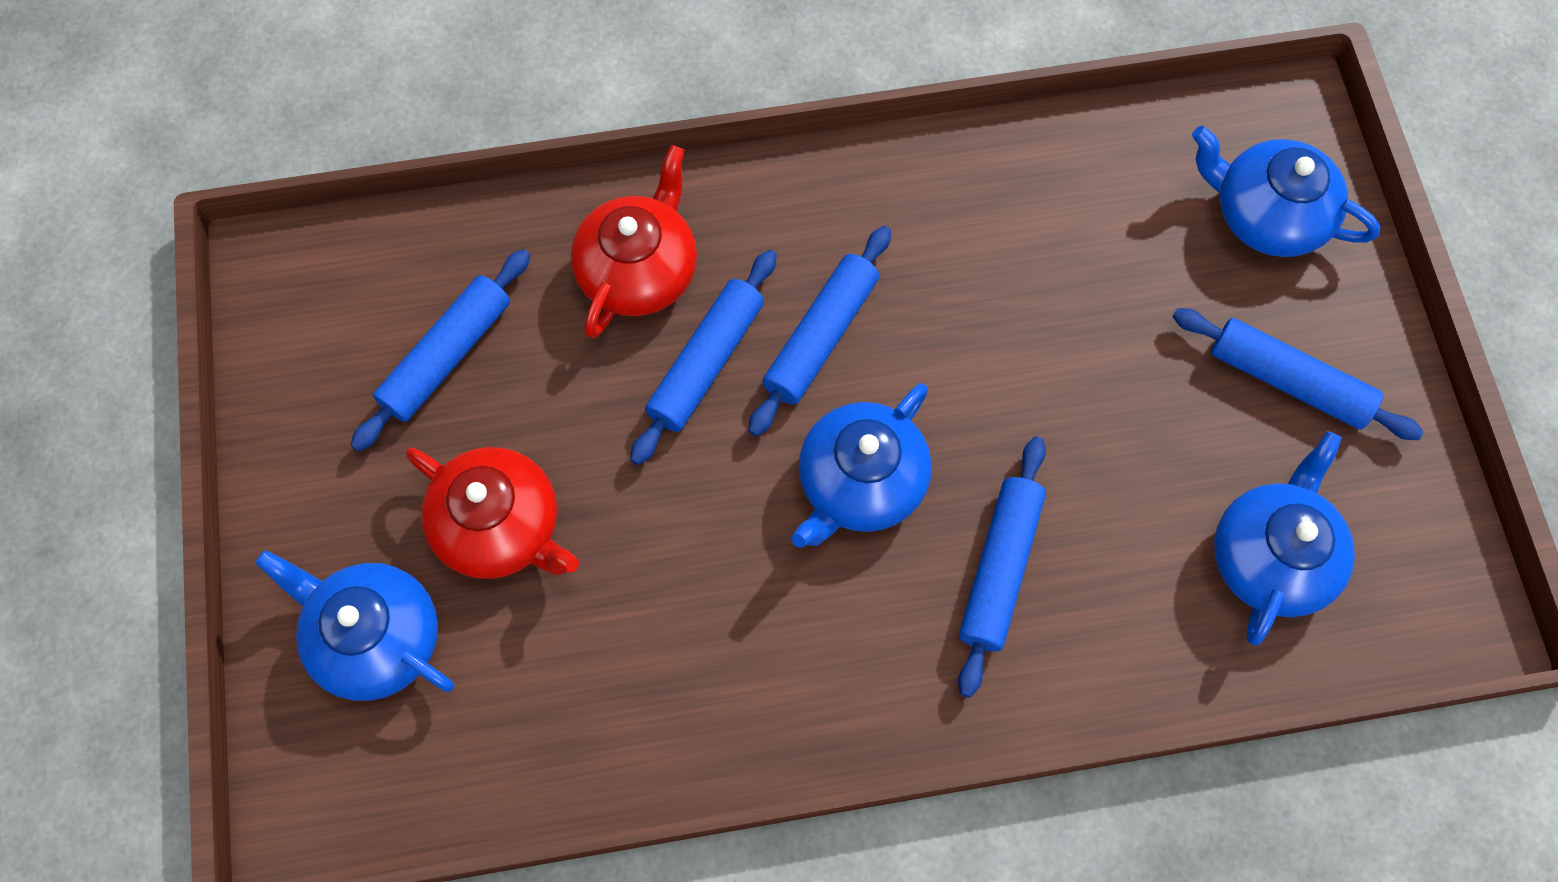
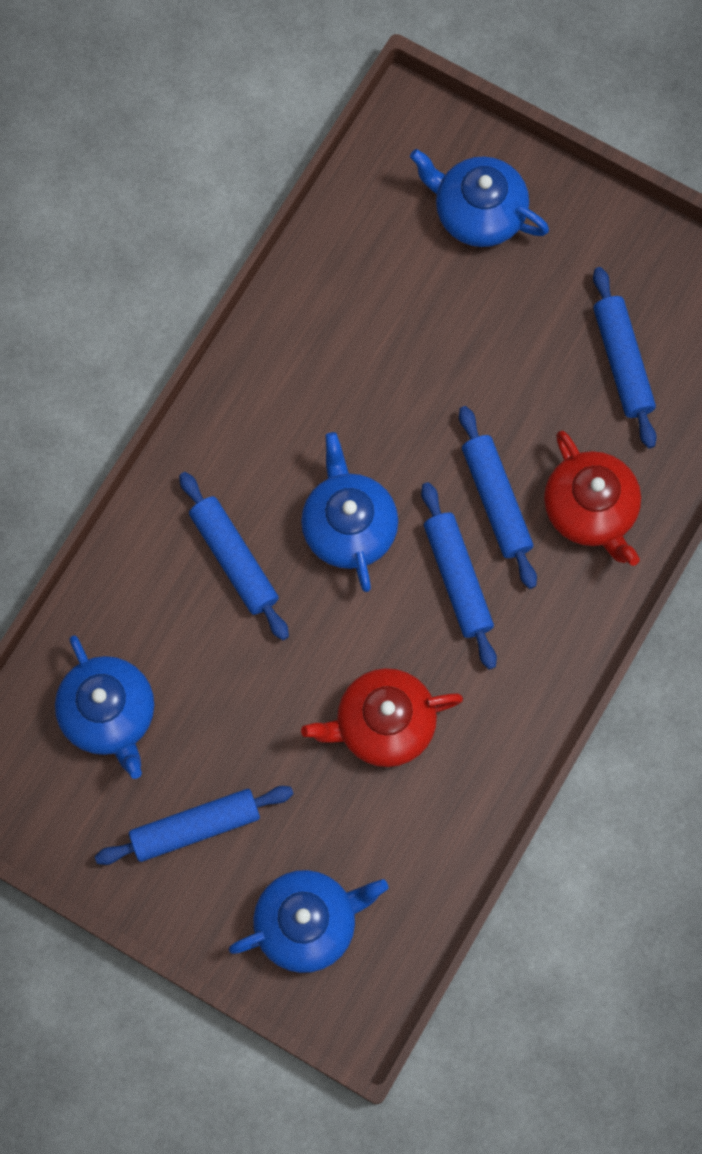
camera: 130 degrees right, 5 degrees up
blue teapot [255,550,454,701] -> blue teapot turned 135 degrees counterclockwise [410,149,549,247]
red teapot [406,447,579,579] -> red teapot moved to [301,668,463,767]

